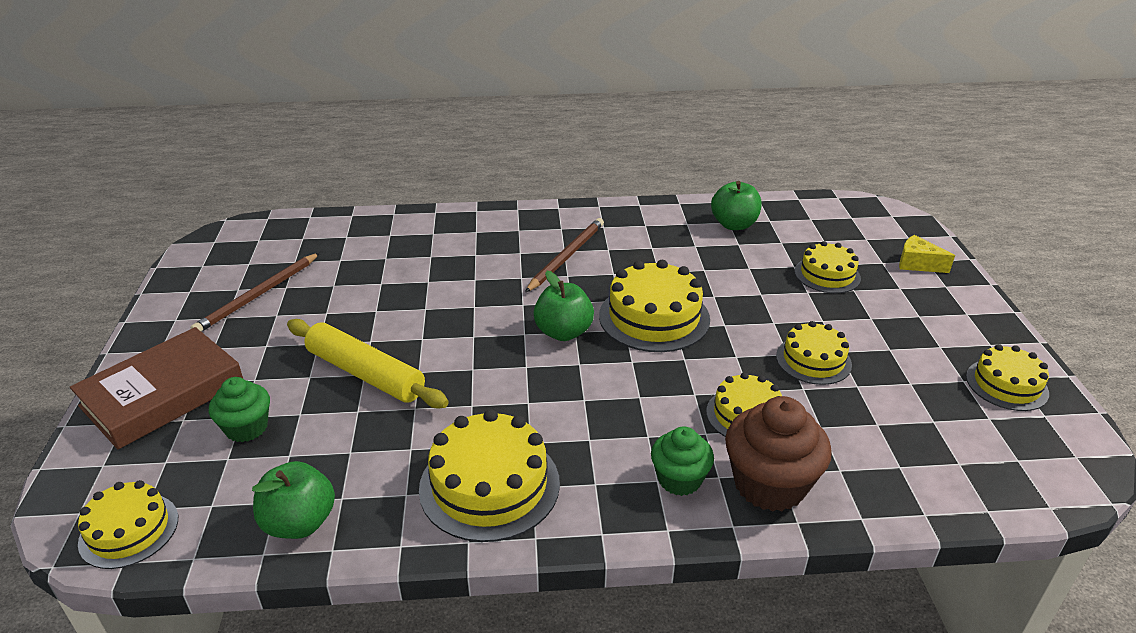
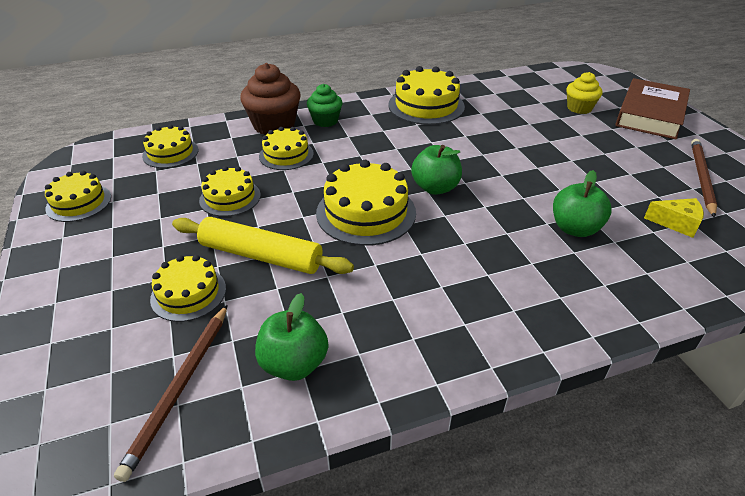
camera: 165 degrees right, 5 degrees up
yellow cake [78,480,178,569] -> yellow cake moved to [142,125,198,168]
green cupcake [209,377,270,442] -> yellow cupcake [566,72,602,114]
green apple [252,461,335,539] -> green apple moved to [553,170,612,237]
yellow rolling pin [287,319,449,408] -> yellow rolling pin moved to [172,217,354,274]
brown pencil [525,218,604,292] -> brown pencil moved to [114,305,227,482]
yellow cheese [899,235,955,273] -> yellow cheese moved to [644,198,704,238]

